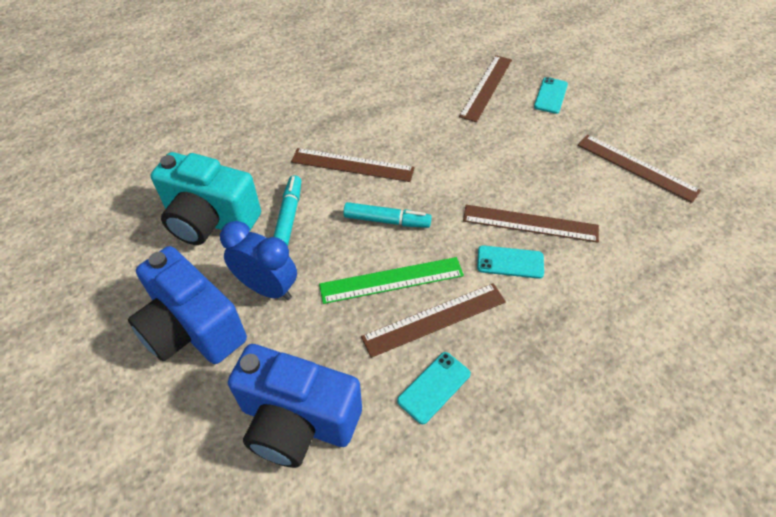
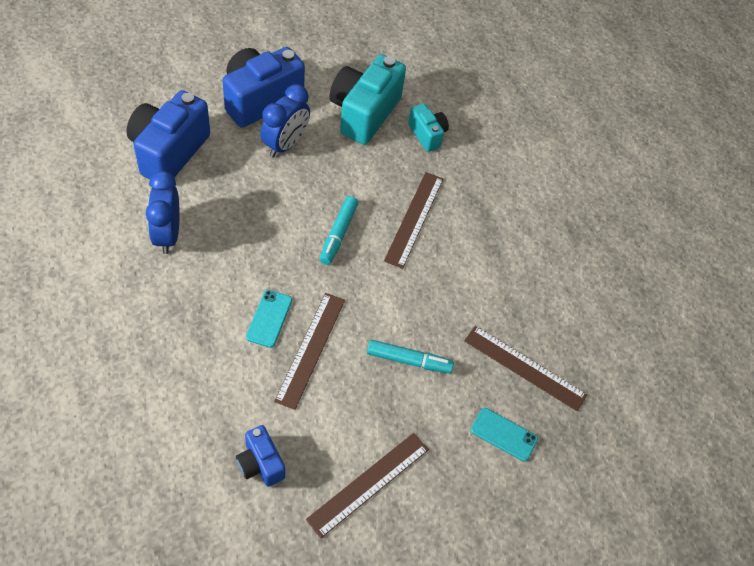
camera: 90 degrees right, 5 degrees up
turquoise marker [273,175,301,246] -> turquoise marker moved to [367,340,454,373]
green ruler [319,257,464,304] -> none
brown ruler [361,283,506,358] -> none
turquoise phone [397,352,471,424] -> blue clock [146,171,180,254]
none -> blue camera [236,425,285,487]
none -> turquoise camera [408,103,449,152]

